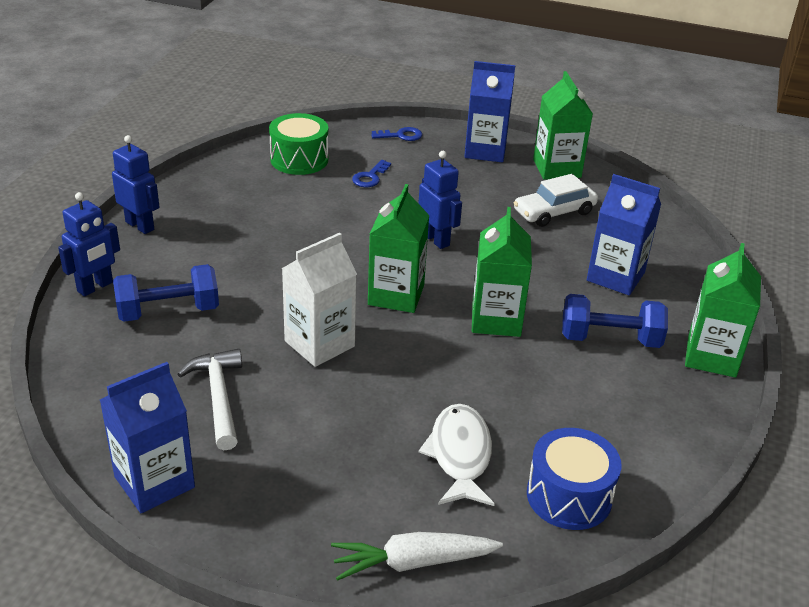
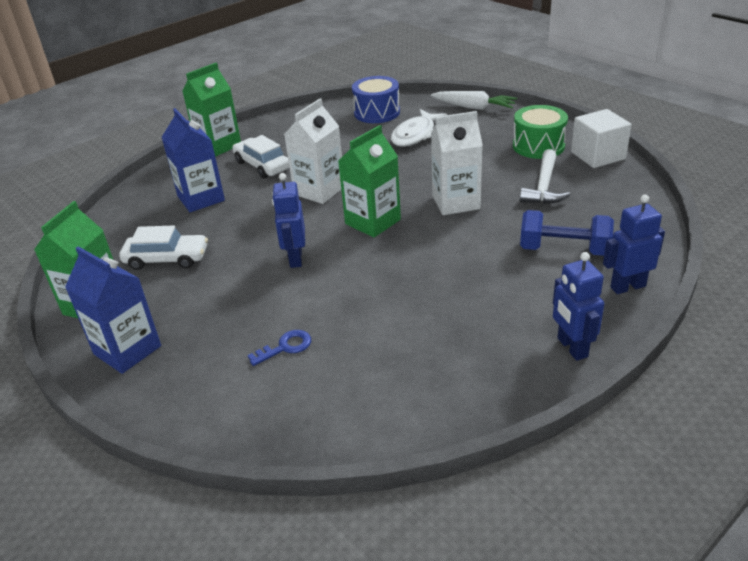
camera: 145 degrees left, 0 degrees up
blue carton [100,362,195,513] -> white cube [571,109,632,168]
green drum [269,113,328,175] -> green drum moved to [513,105,568,159]
blue key [371,127,422,141] -> none
green carton [472,207,532,337] -> white carton [284,98,342,204]
blue dumbbell [562,294,668,348] -> white car [232,135,289,178]

